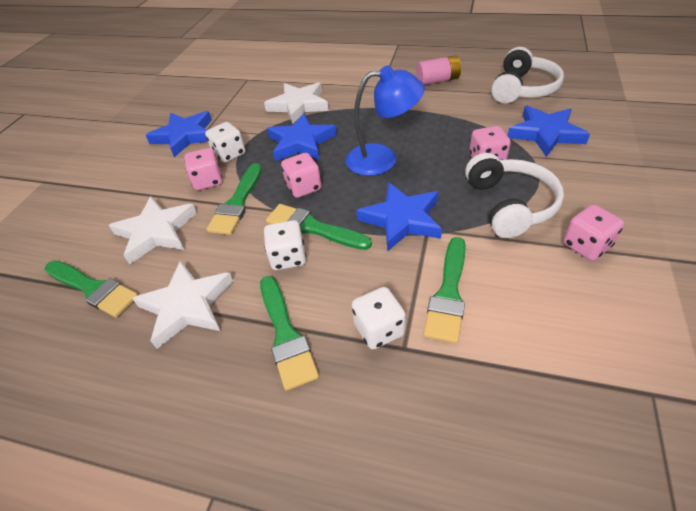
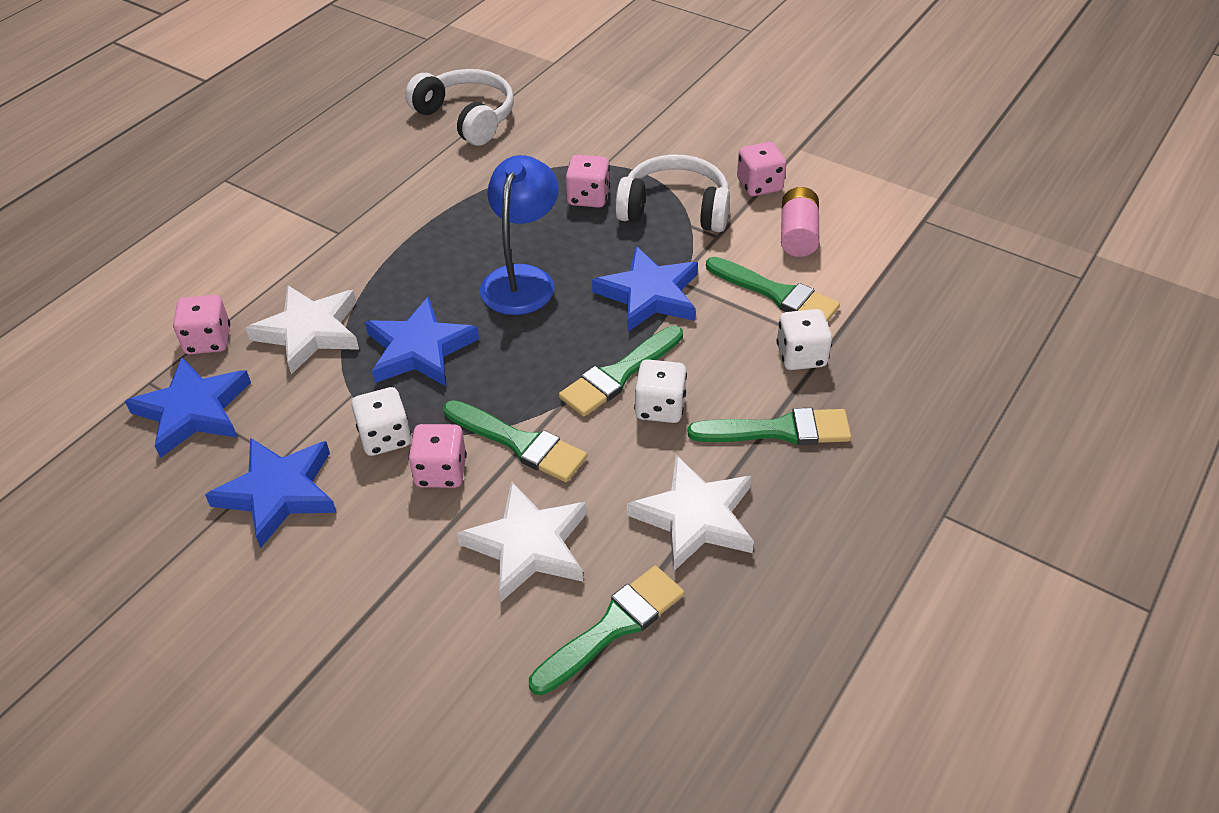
camera: 75 degrees left, 0 degrees up
pink dice [281,153,321,198] -> pink dice moved to [173,295,230,354]
pink battery [416,55,461,85] -> pink battery moved to [781,187,819,257]
blue star [508,106,590,157] -> blue star moved to [125,357,251,458]

